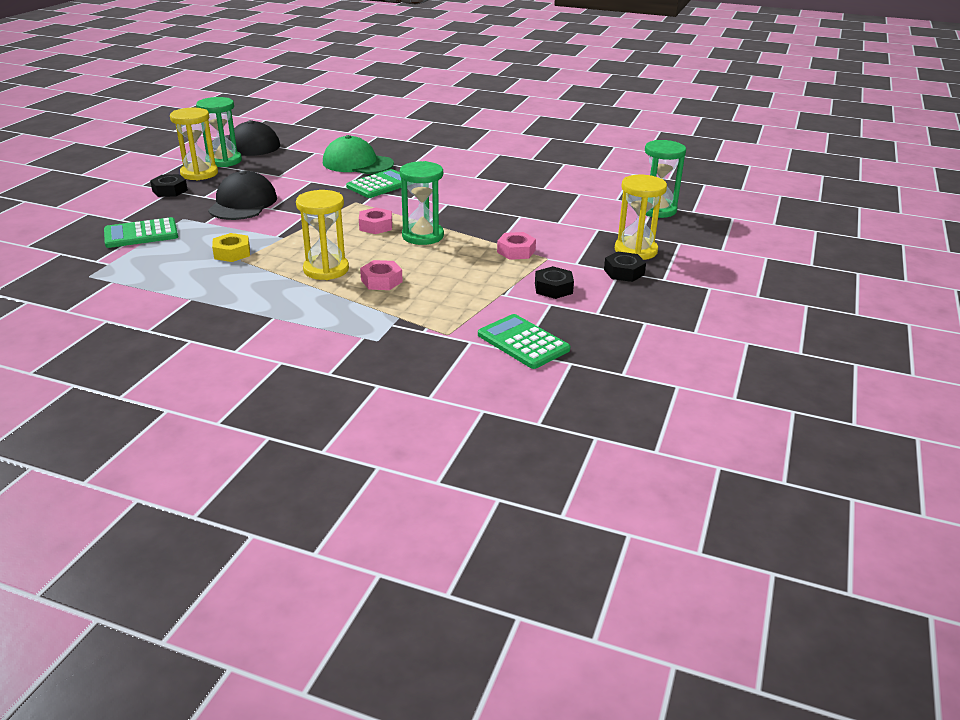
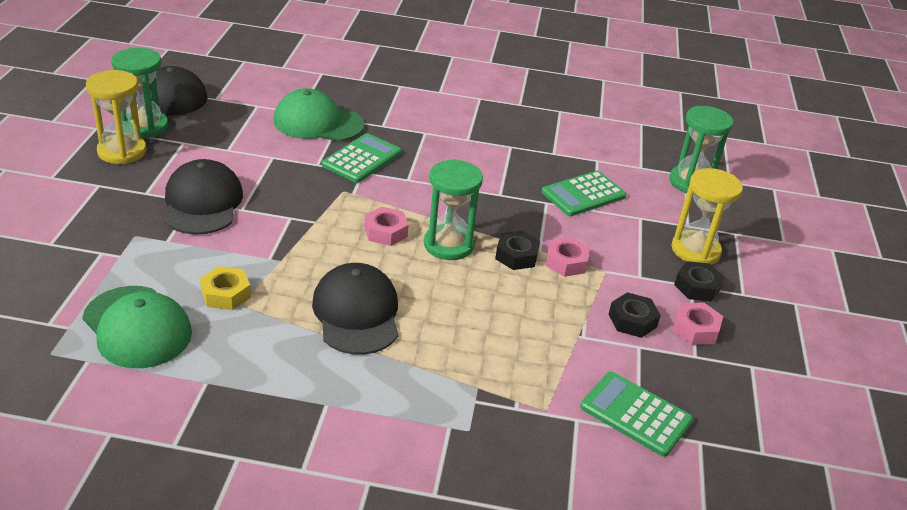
camera: 15 degrees left, 5 degrees up
green calculator [104,217,178,248] -> green calculator moved to [541,171,626,216]
black nut [150,174,188,197] -> black nut moved to [495,231,540,270]
yellow hourglass [296,190,349,280] -> black cap [312,263,399,355]
pink nut [360,260,403,290] -> pink nut moved to [673,302,723,345]
none -> green cap [82,286,192,368]

